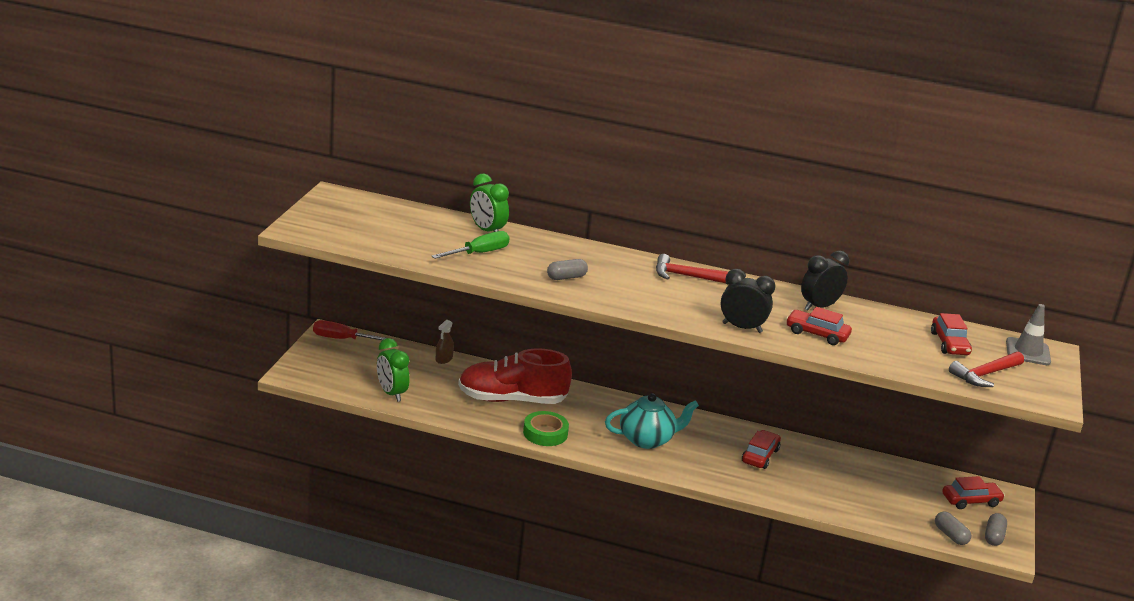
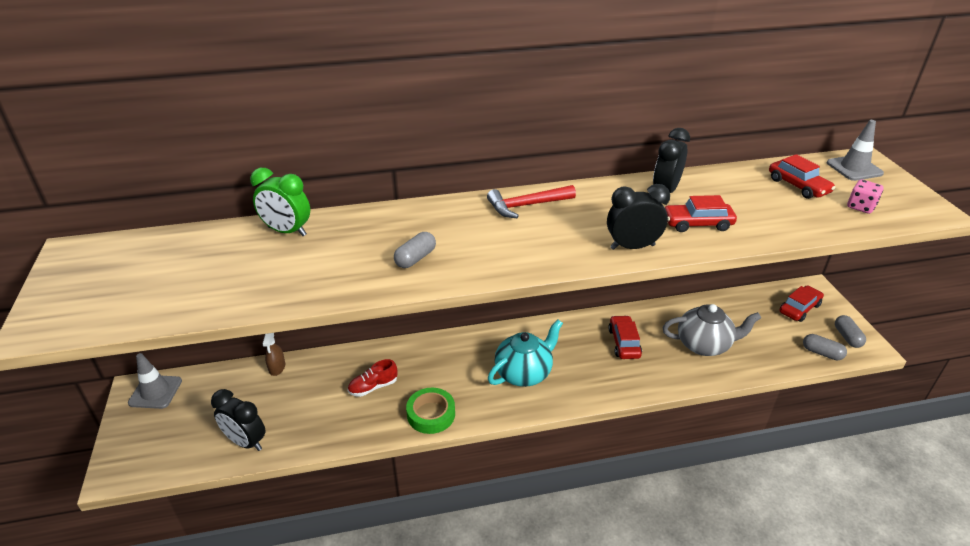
camera: 25 degrees left, 10 degrees up
red screwdriver [313,320,394,340] -> grey traffic cone [128,353,182,409]
green clock [377,338,410,402] -> black clock [211,389,266,451]
green screwdriver [431,231,510,259] -> none
red shoe [458,348,572,404] -> red shoe [348,359,397,397], size x0.44
red hammer [949,352,1024,387] -> pink dice [847,179,884,214]
none -> grey teapot [663,304,761,356]

